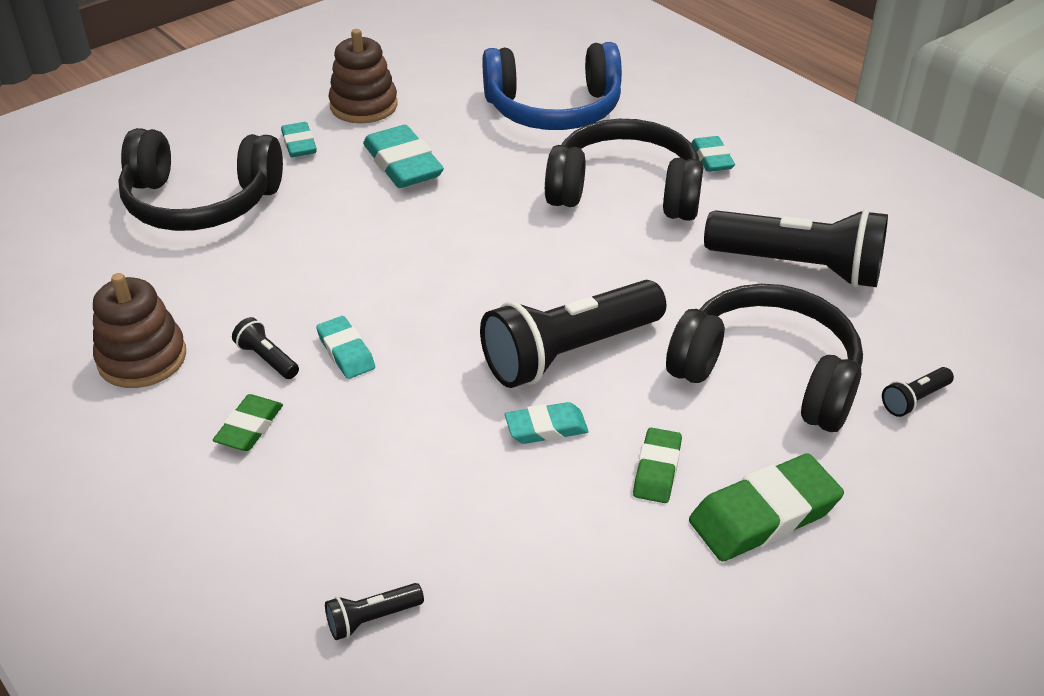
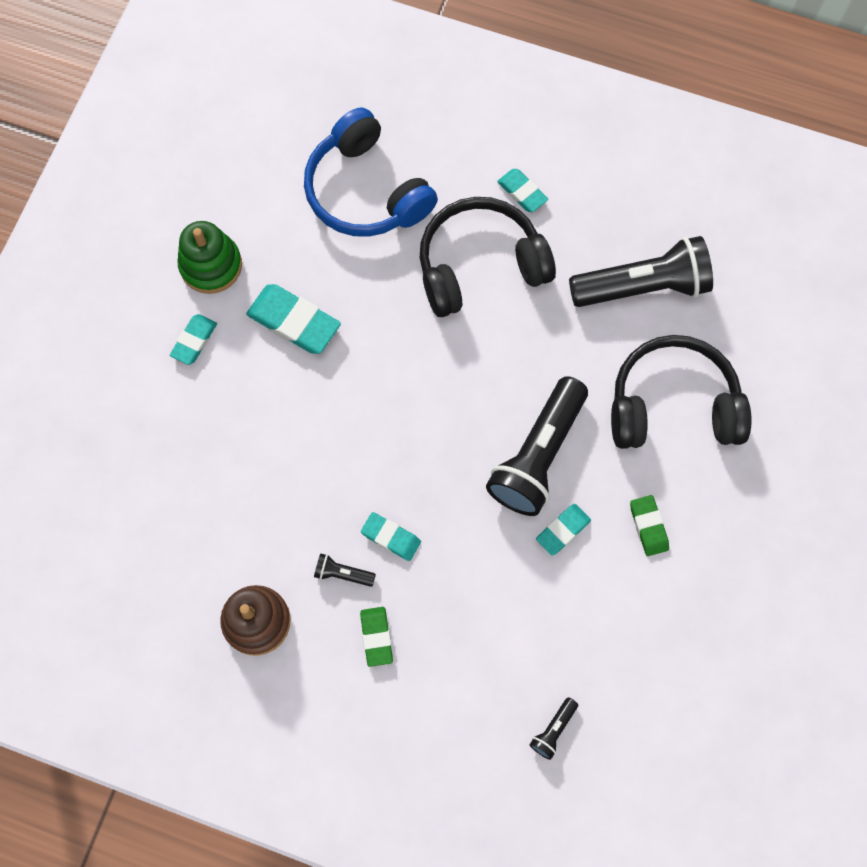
camera: 30 degrees left, 30 degrees up
black headphones [118,128,283,231] -> none
turquoise eraser [281,122,317,157] -> turquoise eraser turned 75 degrees clockwise [170,314,217,365]
brown stacking toy [328,29,398,123] -> green stacking toy [177,221,242,294]
blue headphones [482,42,622,130] -> blue headphones turned 90 degrees clockwise [304,107,438,237]
green eraser [689,454,844,561] -> none
black flashlight [882,367,954,417] -> none

